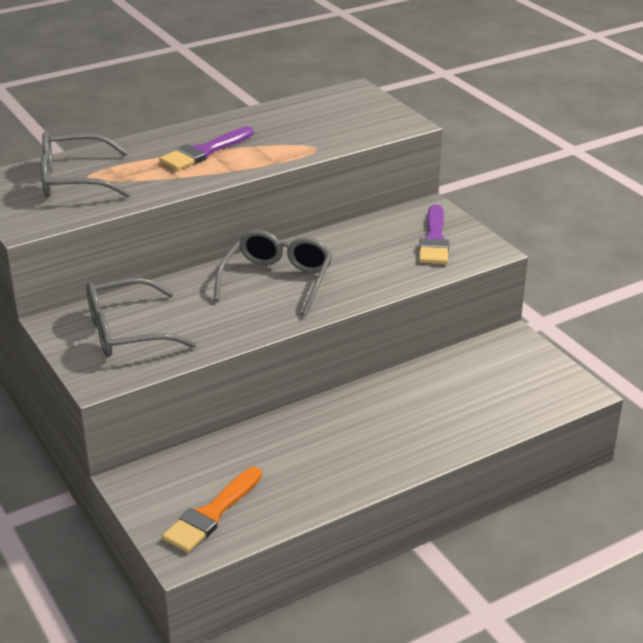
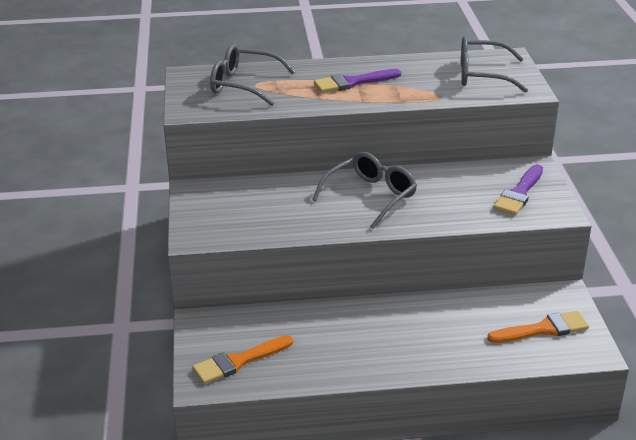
camera: 25 degrees right, 0 degrees up
grey glasses [87,278,197,357] -> grey glasses moved to [461,36,528,93]
none -> orange brush [487,311,589,343]

